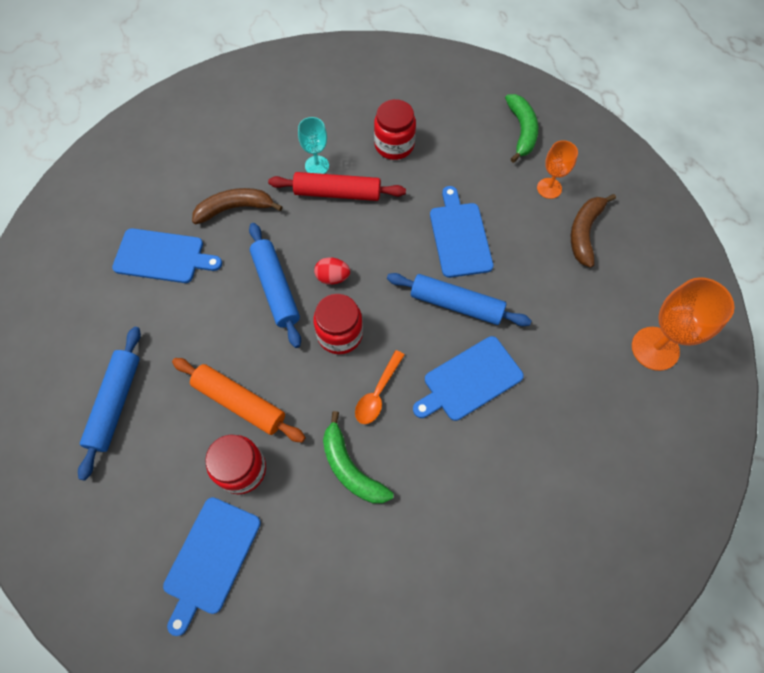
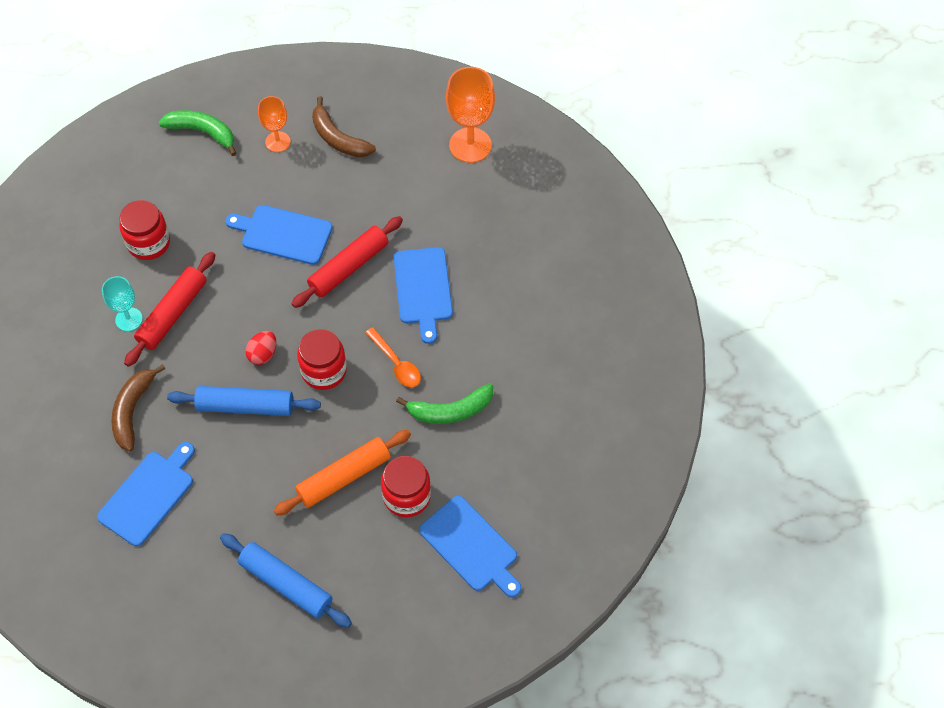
camera: 65 degrees left, 5 degrees down
blue rolling pin [387,273,532,326] -> red rolling pin [292,216,403,308]

